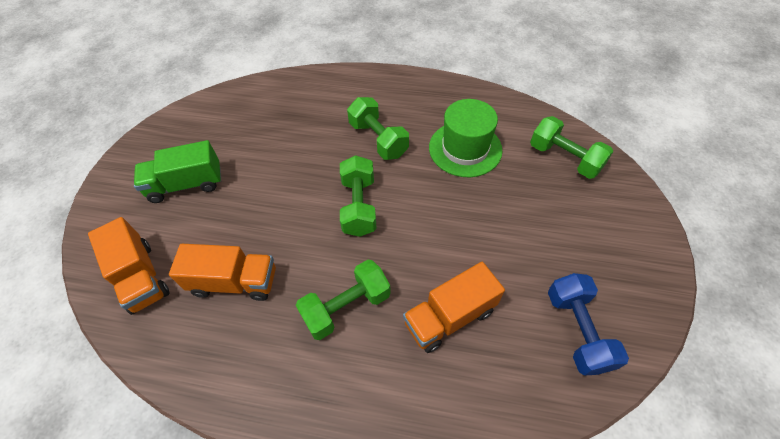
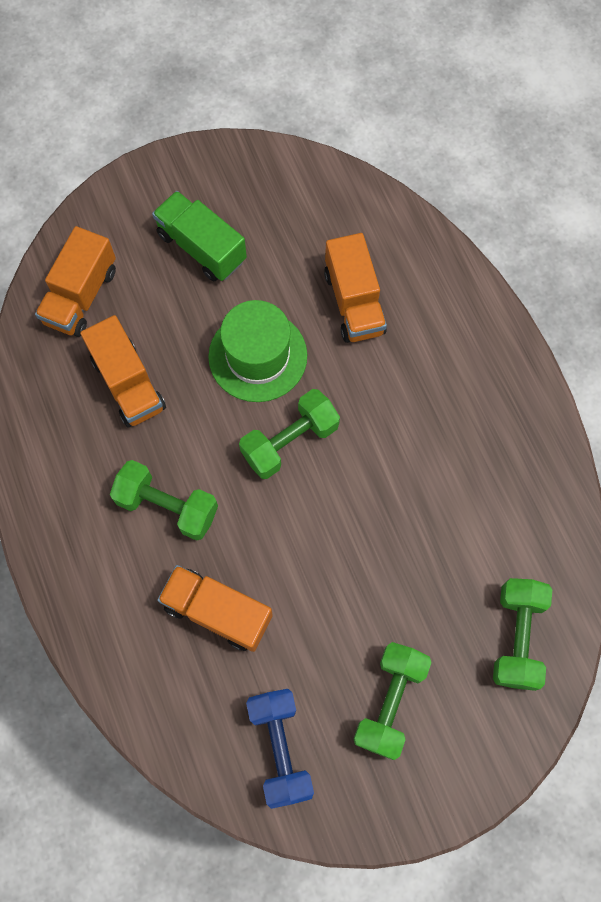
camera: 55 degrees right, 15 degrees up
green dumbbell [347,97,409,160] -> green dumbbell moved to [353,642,432,760]
green hat [429,99,502,177] -> green hat moved to [208,300,307,402]
blue dumbbell [548,273,629,376] -> blue dumbbell turned 60 degrees counterclockwise [246,689,314,809]
none -> orange truck [324,233,387,343]

